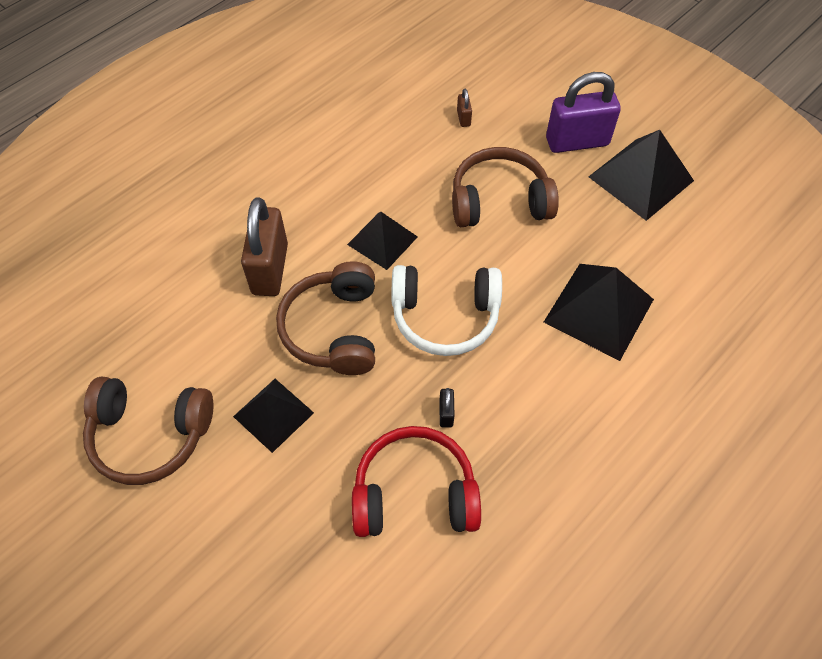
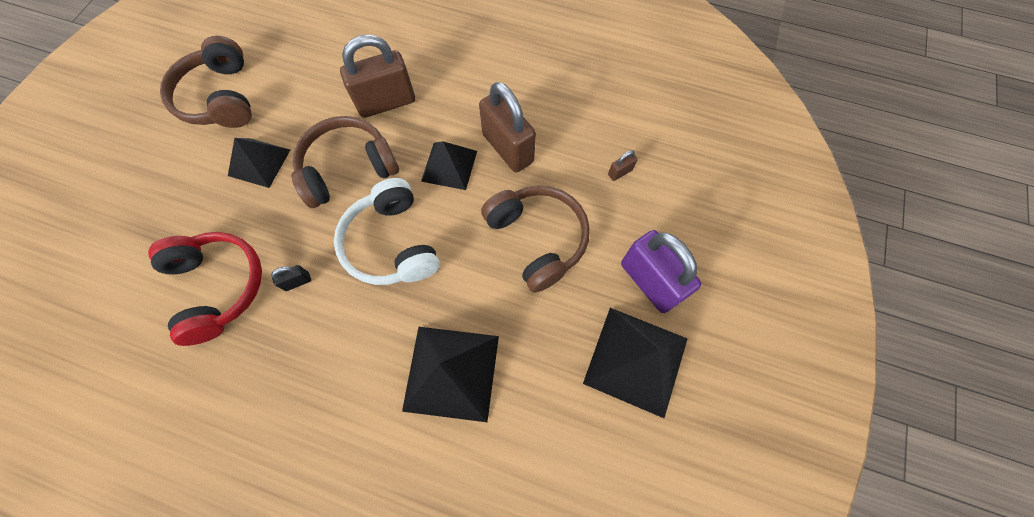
camera: 65 degrees right, 10 degrees up
none -> brown padlock [479,82,536,173]

